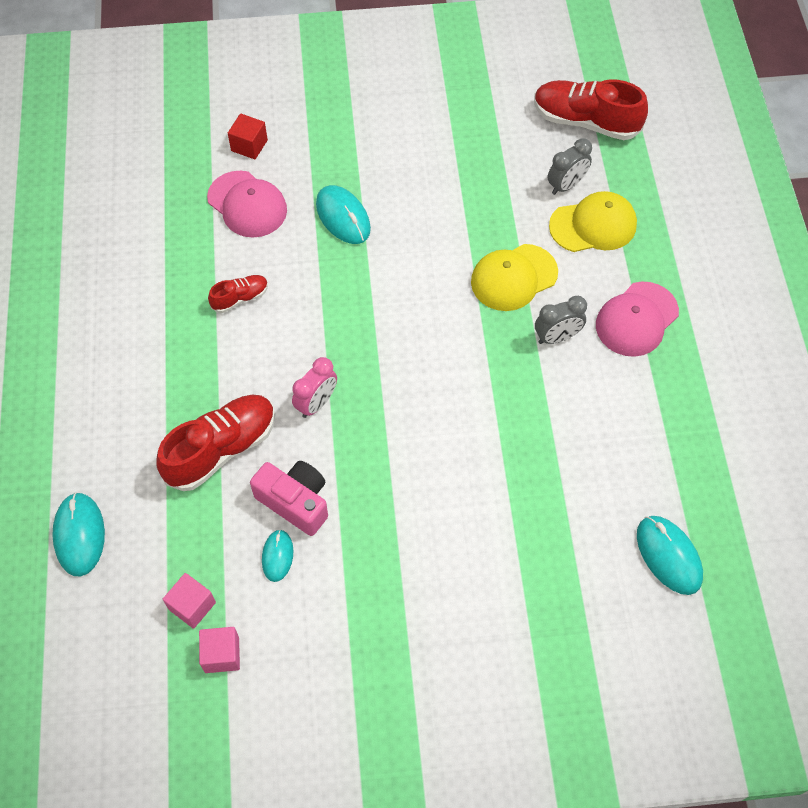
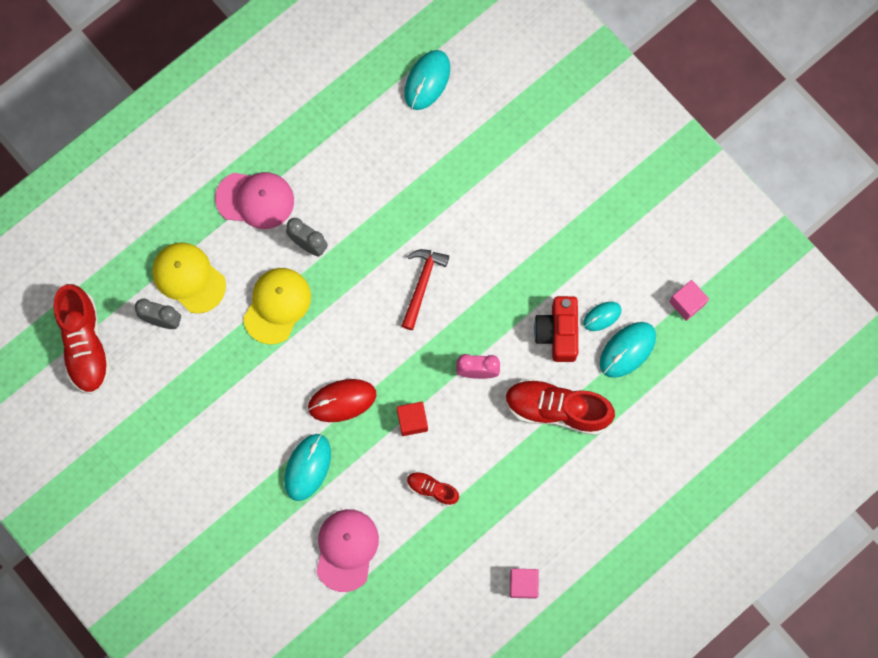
camera: 125 degrees left, 15 degrees up
turquoise mouse [52,492,105,577] -> turquoise mouse moved to [600,322,656,378]
pink cube [163,573,216,629] -> pink cube moved to [510,569,539,599]
red cube [228,114,268,159] -> red cube moved to [397,402,428,436]
pink camera [250,461,328,536] -> red camera [534,296,578,362]
yellow cap [471,244,558,311] -> yellow cap turned 90 degrees counterclockwise [243,268,311,344]
none -> red mouse [308,379,376,422]
none -> red hammer [402,249,449,330]

